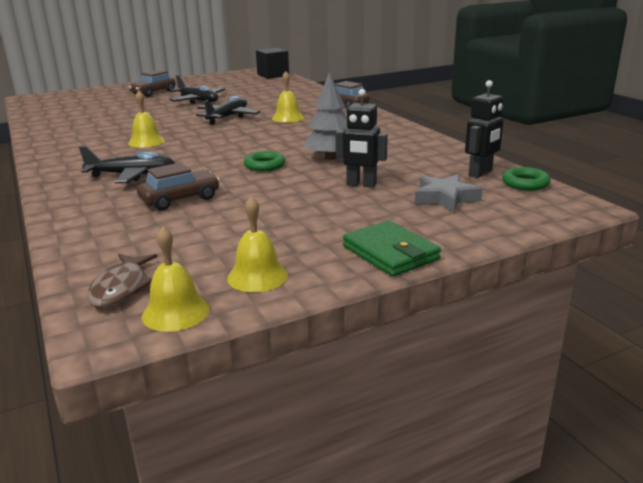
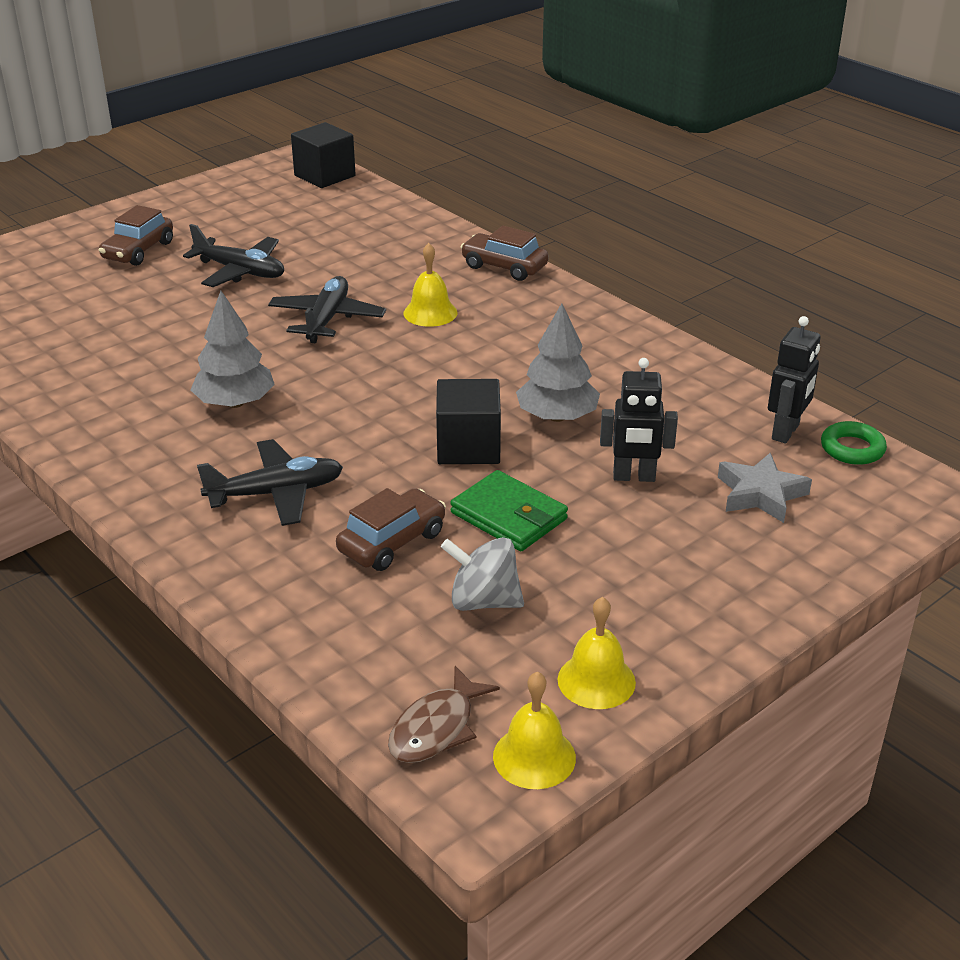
camera: 15 degrees left, 10 degrees up
brown fish [87,254,158,308] -> brown fish turned 45 degrees clockwise [388,666,500,763]
yellow bell [128,91,165,148] -> grey tree [191,291,275,408]
green ring [244,151,285,172] -> black cube [436,379,501,464]
green wallet [343,220,441,277] -> green wallet moved to [450,470,568,551]
none -> grey spinning top [441,537,524,611]

